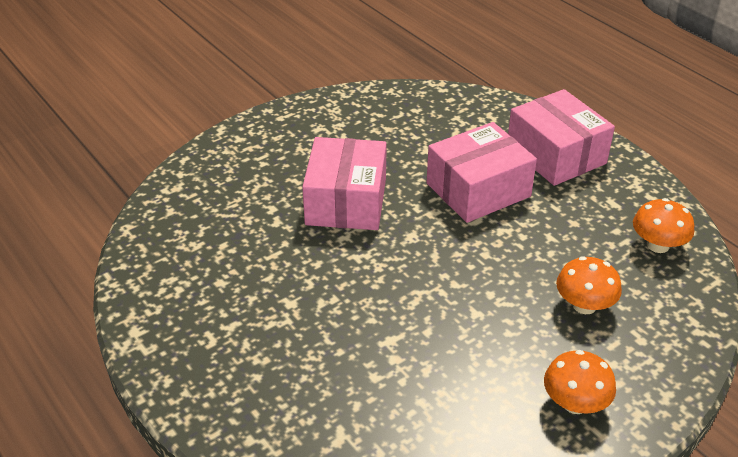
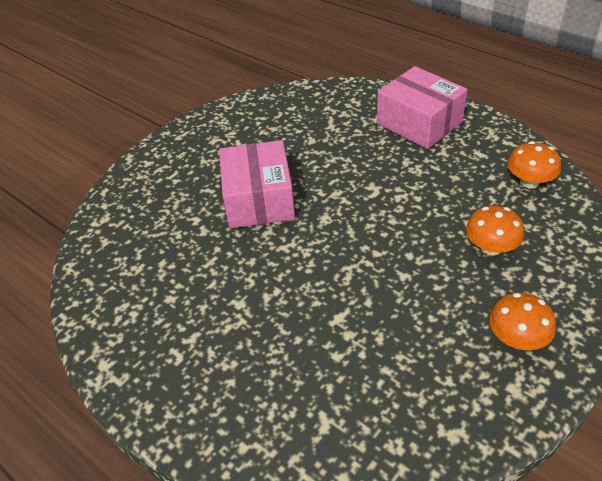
camera: 10 degrees left, 5 degrees up
pink box [427,122,537,223] -> none

